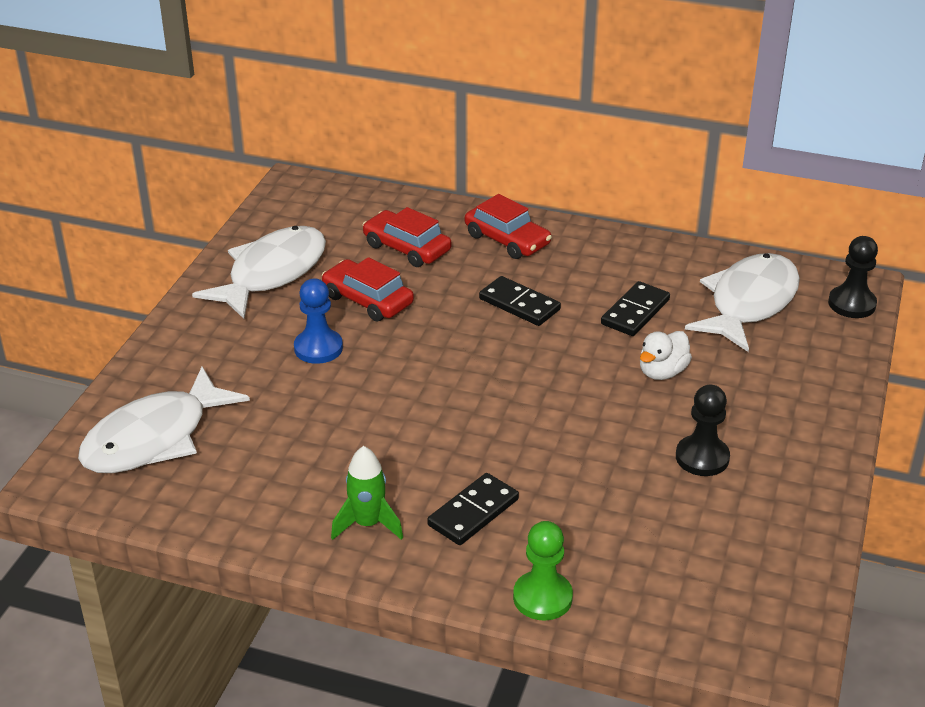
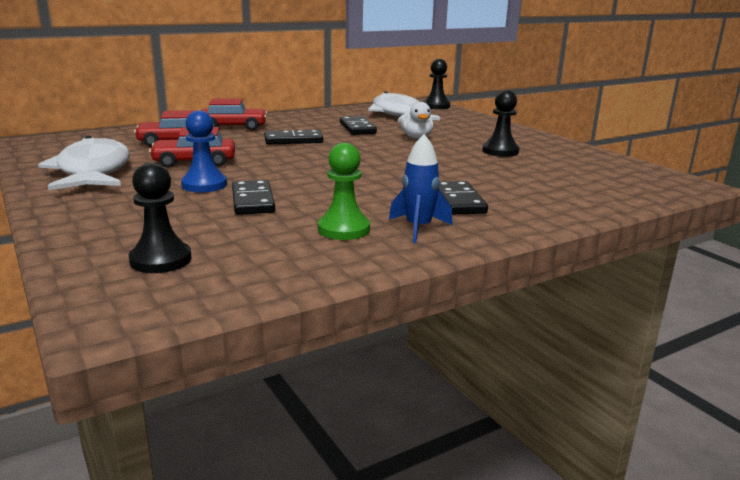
camera: 50 degrees left, 15 degrees down
white fish [78,367,250,473] -> black pawn [129,163,192,273]
green rocket [331,446,403,540] -> blue rocket [389,134,453,243]
green pawn [513,521,573,621] -> green pawn moved to [318,143,370,240]
none -> black domino [232,180,275,215]

